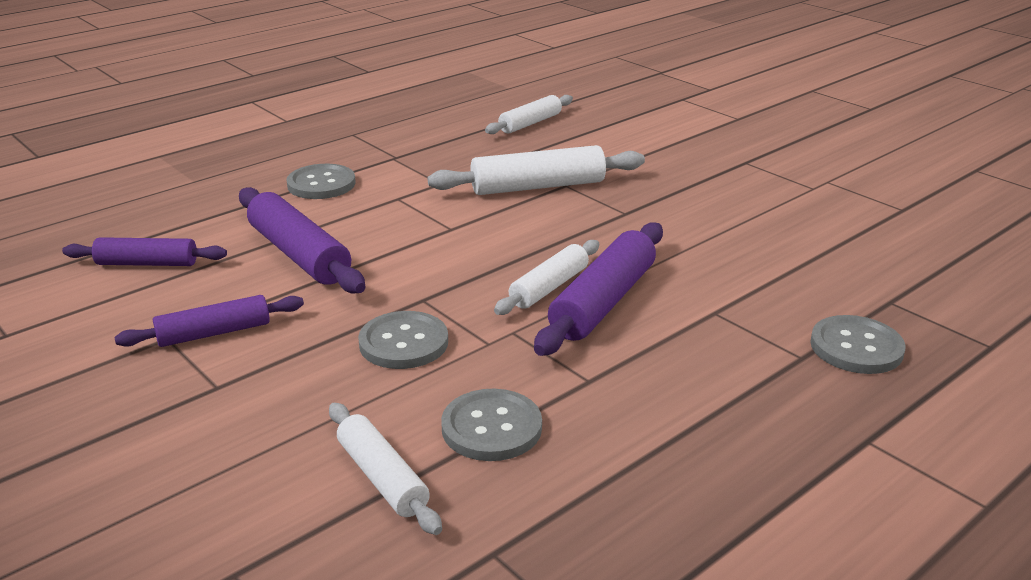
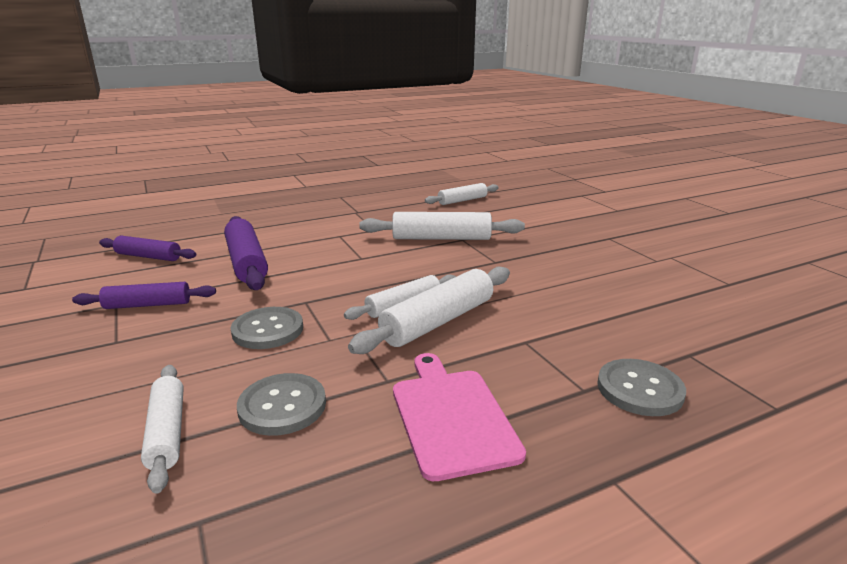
camera: 15 degrees right, 5 degrees down
grey button [286,164,356,199] -> none
purple rolling pin [534,222,663,356] -> white rolling pin [348,267,510,354]
none -> pink cutting board [393,353,526,481]

